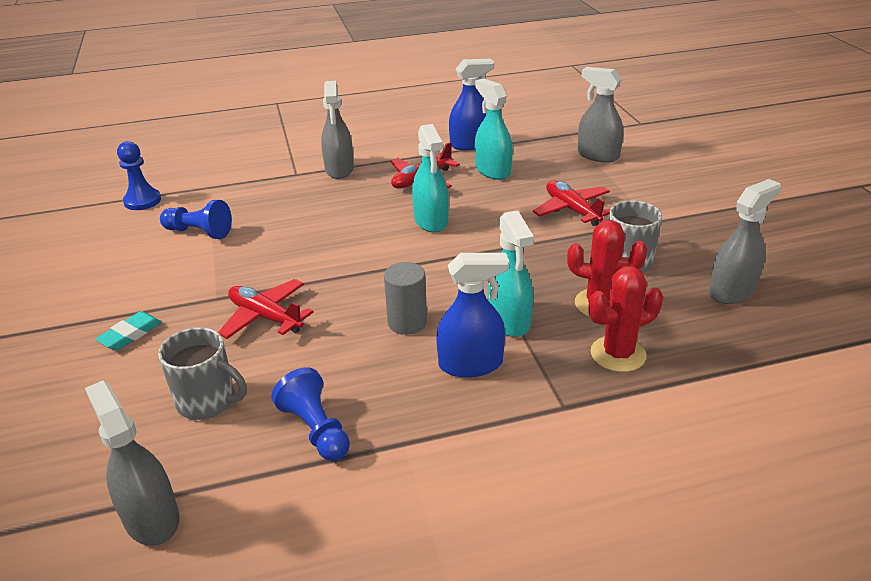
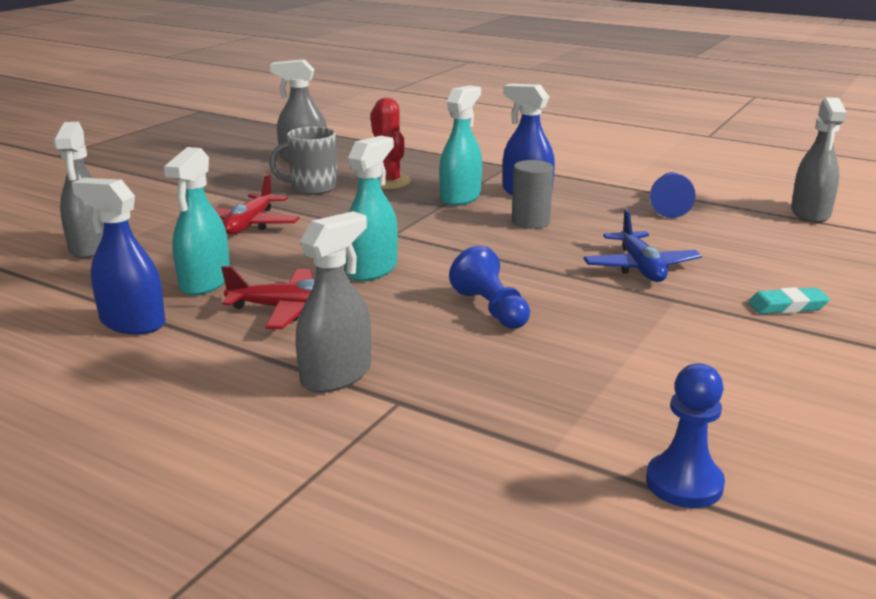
camera: 135 degrees left, 10 degrees down
grey mug [158,327,247,420] -> none
blue pawn [160,200,232,239] -> blue pawn moved to [449,246,530,329]
red plane [218,279,313,339] -> blue plane [583,209,702,282]
red cactus [588,266,663,372] -> none

